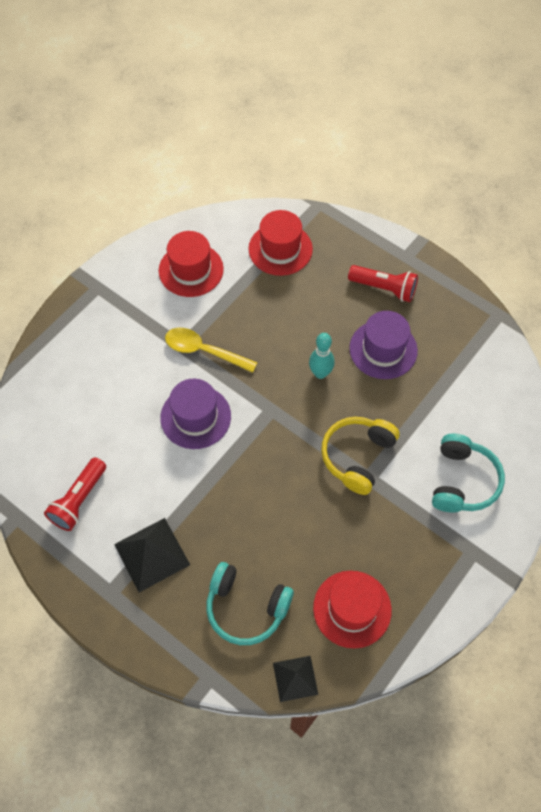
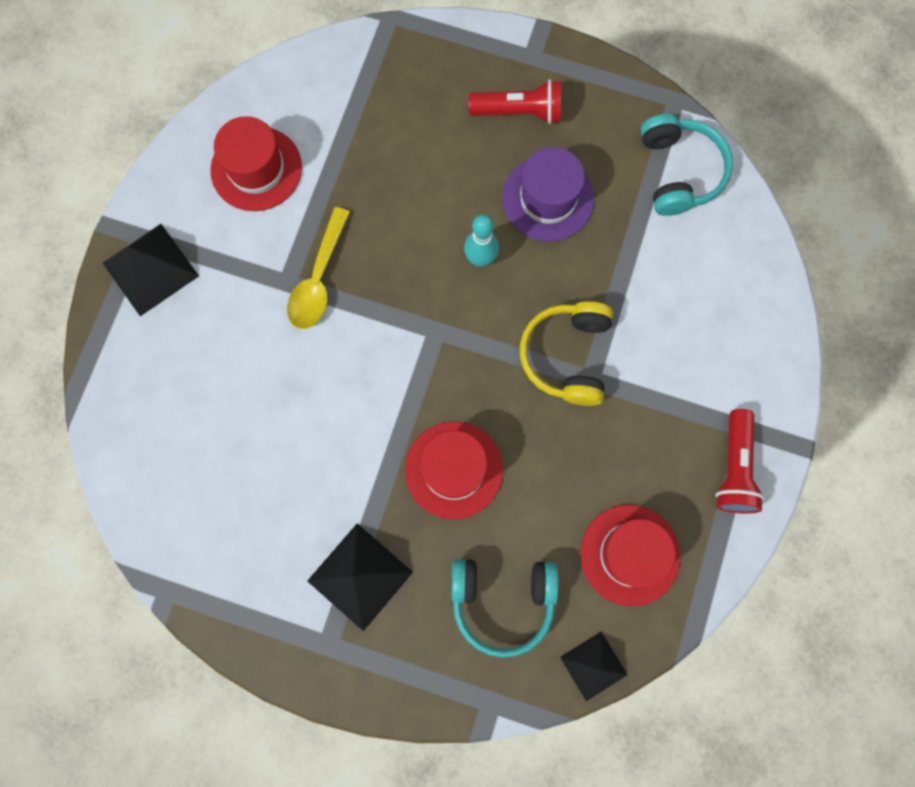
camera: 20 degrees left, 15 degrees up
red flashlight [44,457,106,531] -> red flashlight moved to [715,409,764,514]
purple hat [160,379,231,449] -> none
yellow spoon [165,328,258,373] -> yellow spoon turned 75 degrees counterclockwise [287,207,350,329]
red hat [248,210,313,276] -> red hat moved to [405,422,503,520]
turquoise headphones [432,434,505,513] -> turquoise headphones moved to [640,114,733,216]
none -> black pyramid [103,224,199,316]

